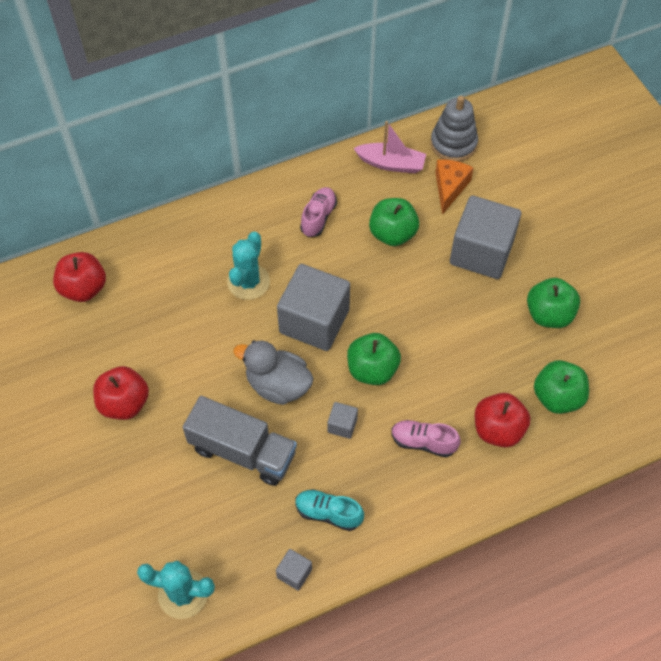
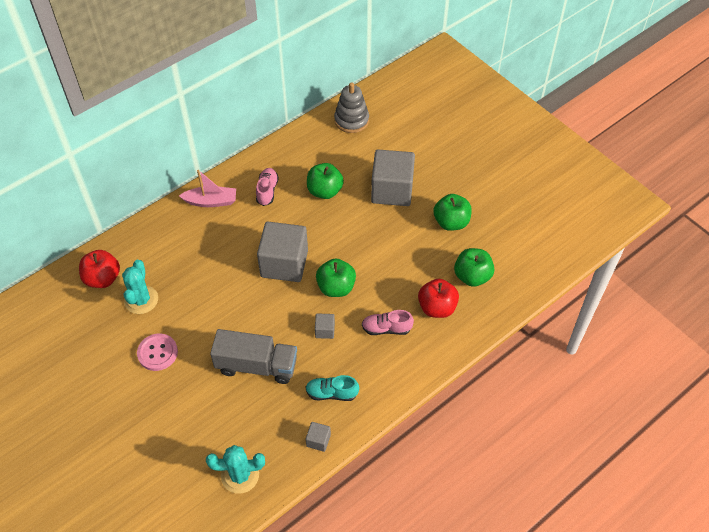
camera: 15 degrees left, 5 degrees down
red apple [93,366,149,420] -> pink button [137,334,178,371]
turquoise cactus [227,231,270,300] -> turquoise cactus moved to [122,260,158,314]
grey duck [233,340,314,405] -> none
pink boat [353,121,426,173] -> pink boat moved to [179,170,236,207]
orange cheese [435,159,473,215] -> none

